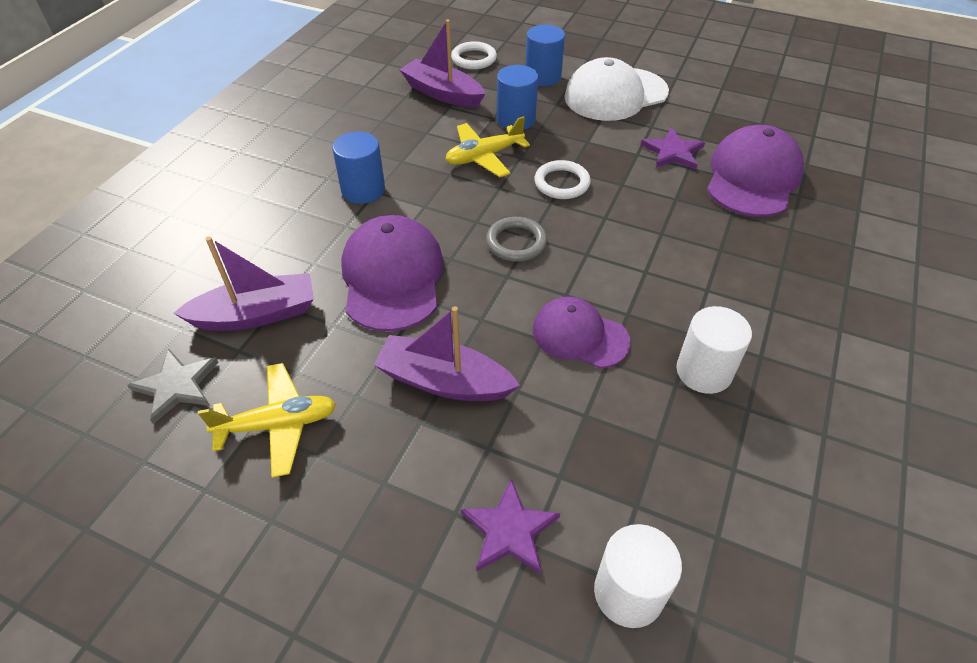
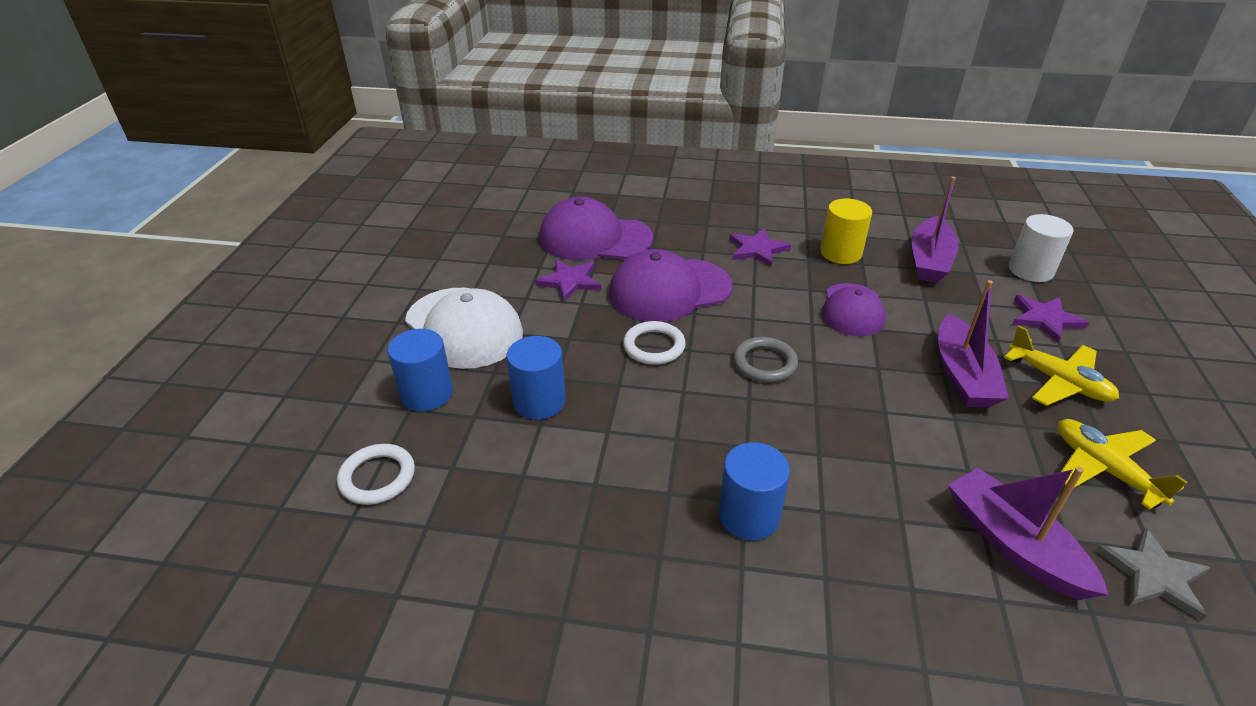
camera: 105 degrees left, 10 degrees down
purple cap [341,215,444,332] -> purple cap moved to [609,249,733,322]
purple boat [400,20,485,107] -> purple boat moved to [912,177,959,283]
yellow plane [445,116,530,177] -> yellow plane moved to [1004,326,1119,406]
white cylinder [676,306,752,394] -> yellow cylinder [820,199,872,264]
none -> purple star [729,228,791,267]

